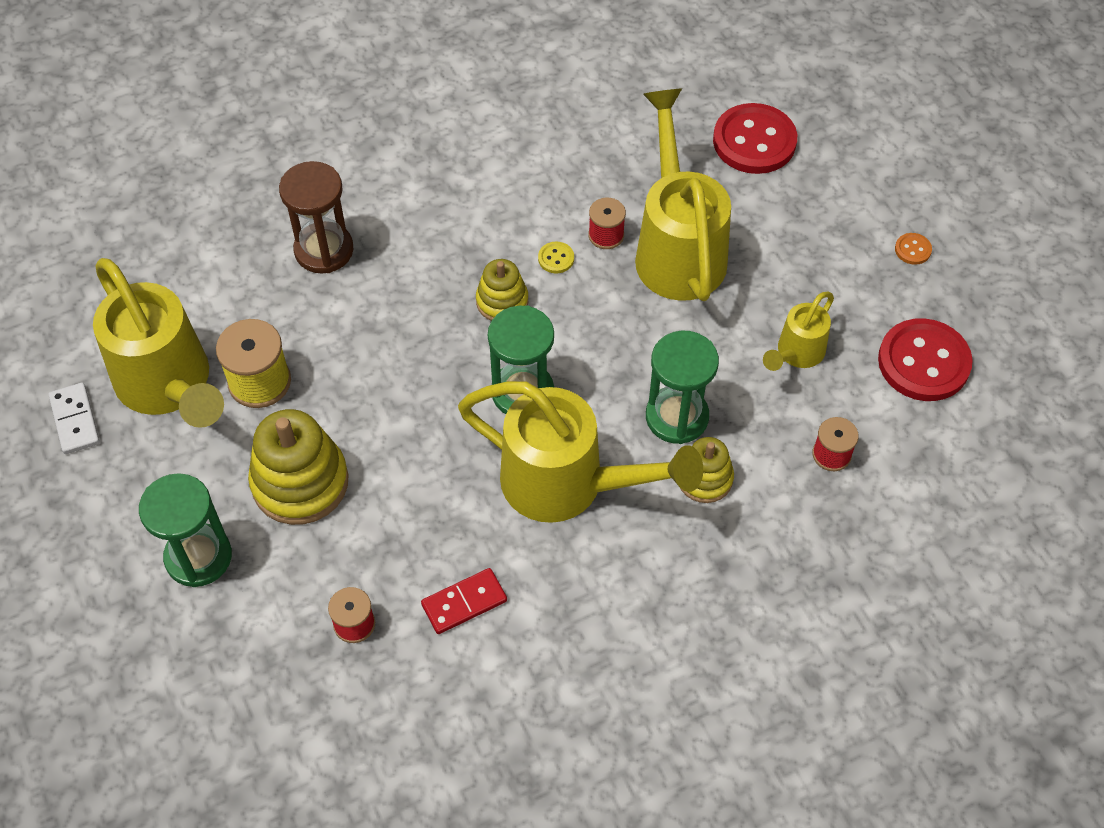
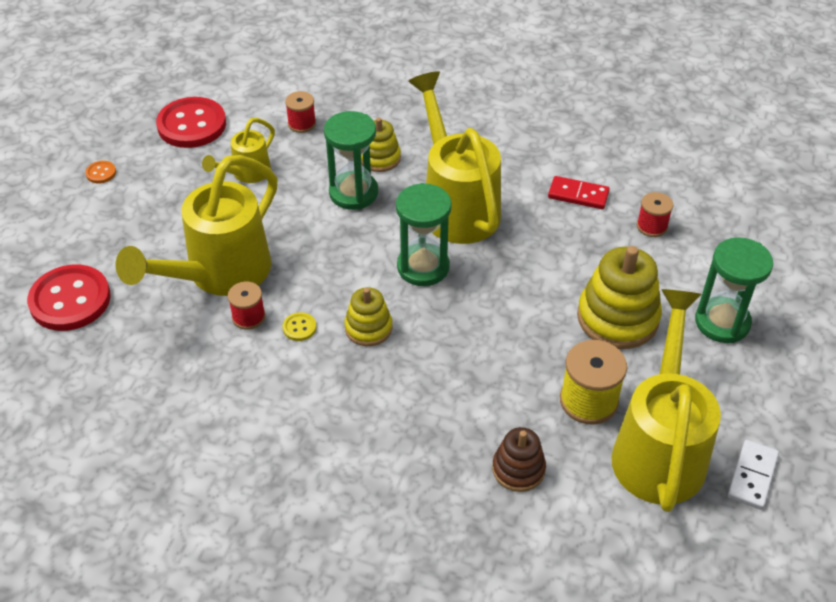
camera: 135 degrees left, 10 degrees down
brown hourglass [279,161,353,274] -> none
yellow watering can [763,292,834,371] -> yellow watering can turned 135 degrees clockwise [202,118,275,183]
none -> brown stacking toy [492,427,546,492]

